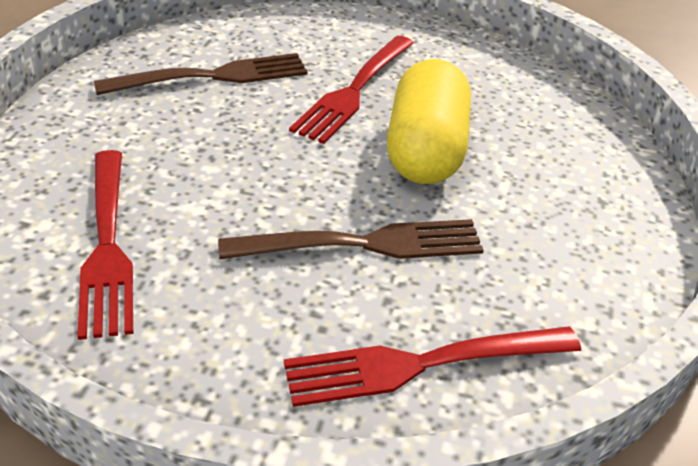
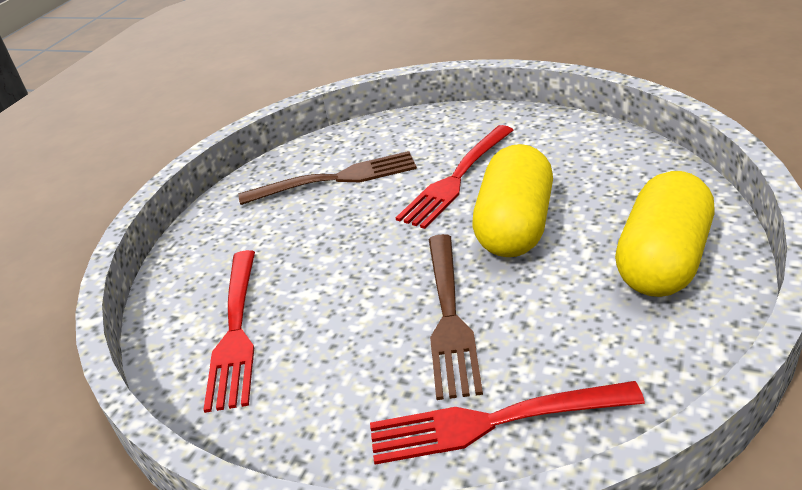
camera: 15 degrees right, 5 degrees down
brown fork [218,219,484,259] -> brown fork turned 90 degrees clockwise [428,234,483,400]
none -> yellow capsule [615,171,714,297]

